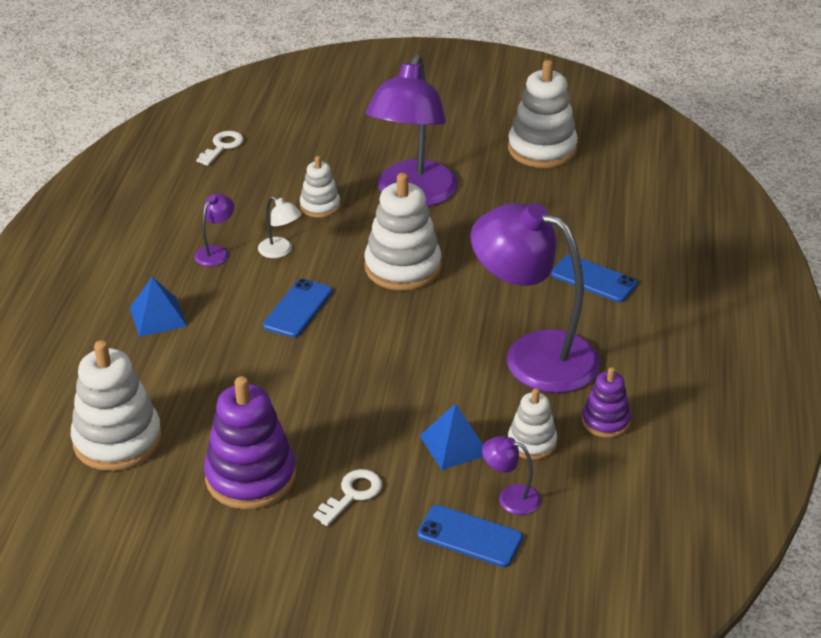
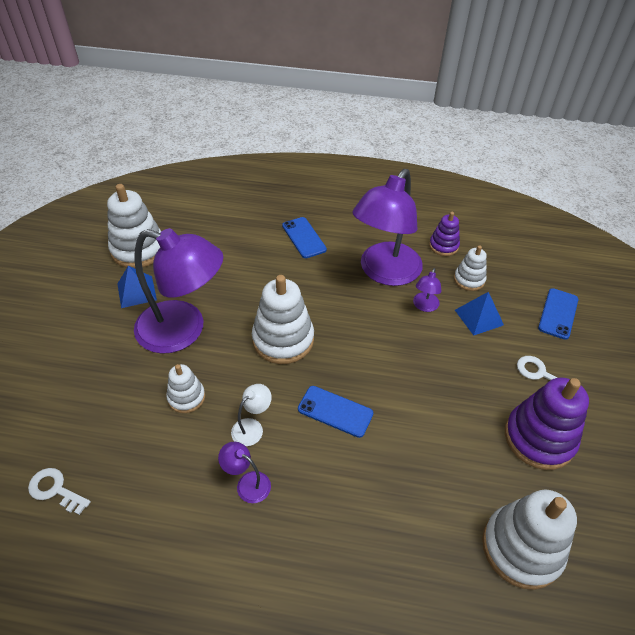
camera: 90 degrees left, 10 degrees up
blue pyramid [130,277,187,337] -> blue pyramid moved to [117,265,157,308]
purple lamp [482,436,541,515] -> purple lamp moved to [413,268,441,312]
blue phone [551,255,638,302] -> blue phone turned 60 degrees counterclockwise [282,217,327,258]

